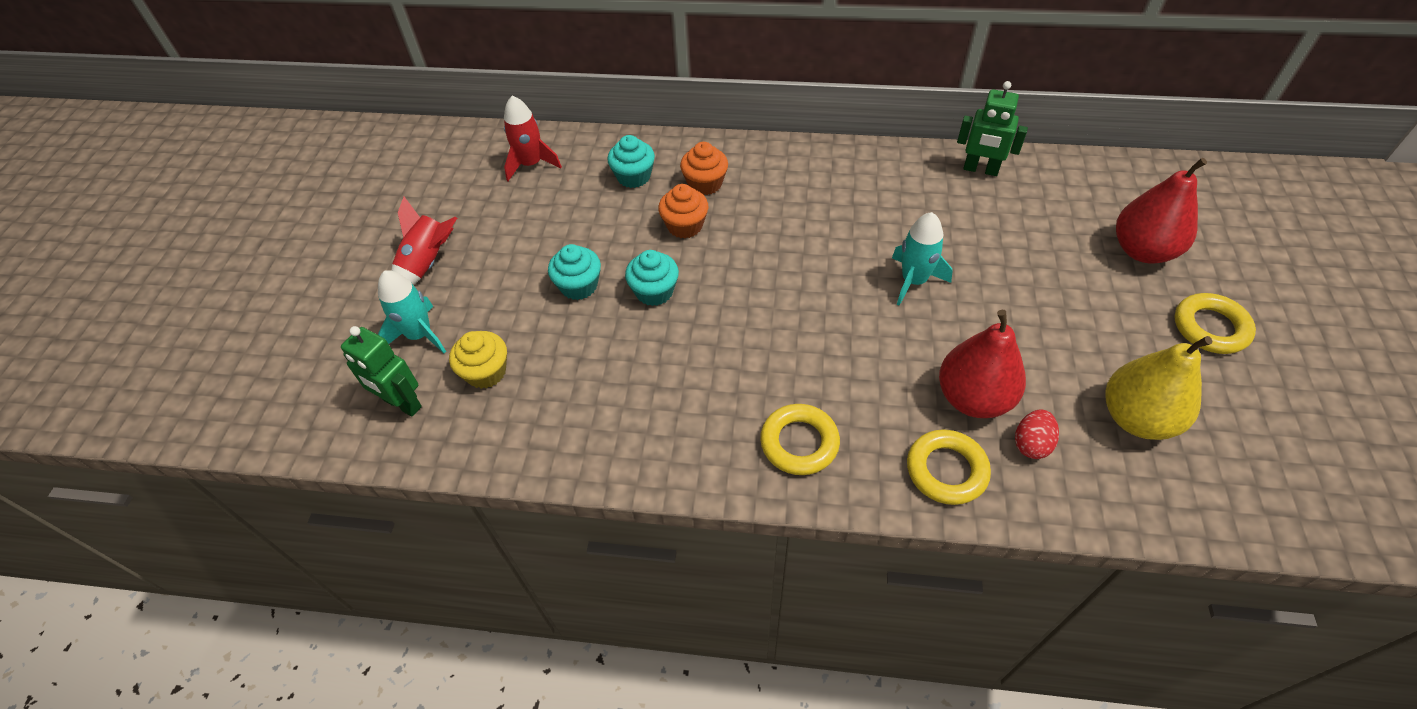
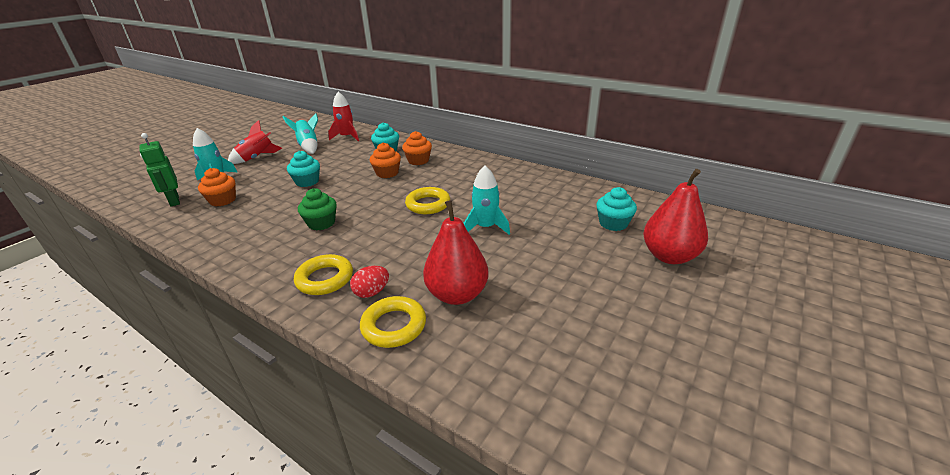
camera: 25 degrees right, 20 degrees down
yellow cupcake [449,331,507,389] -> orange cupcake [198,168,236,206]
turquoise cupcake [625,250,679,306] -> turquoise cupcake moved to [596,187,637,231]
green robot [957,81,1028,176] -> none
red egg [1015,409,1059,459] -> red egg moved to [350,266,389,298]
yellow pear [1105,336,1212,440] -> none
yellow ring [1174,293,1256,354] -> yellow ring moved to [405,187,450,214]
none -> turquoise rocket [283,113,318,154]
none -> green cupcake [298,188,337,230]

